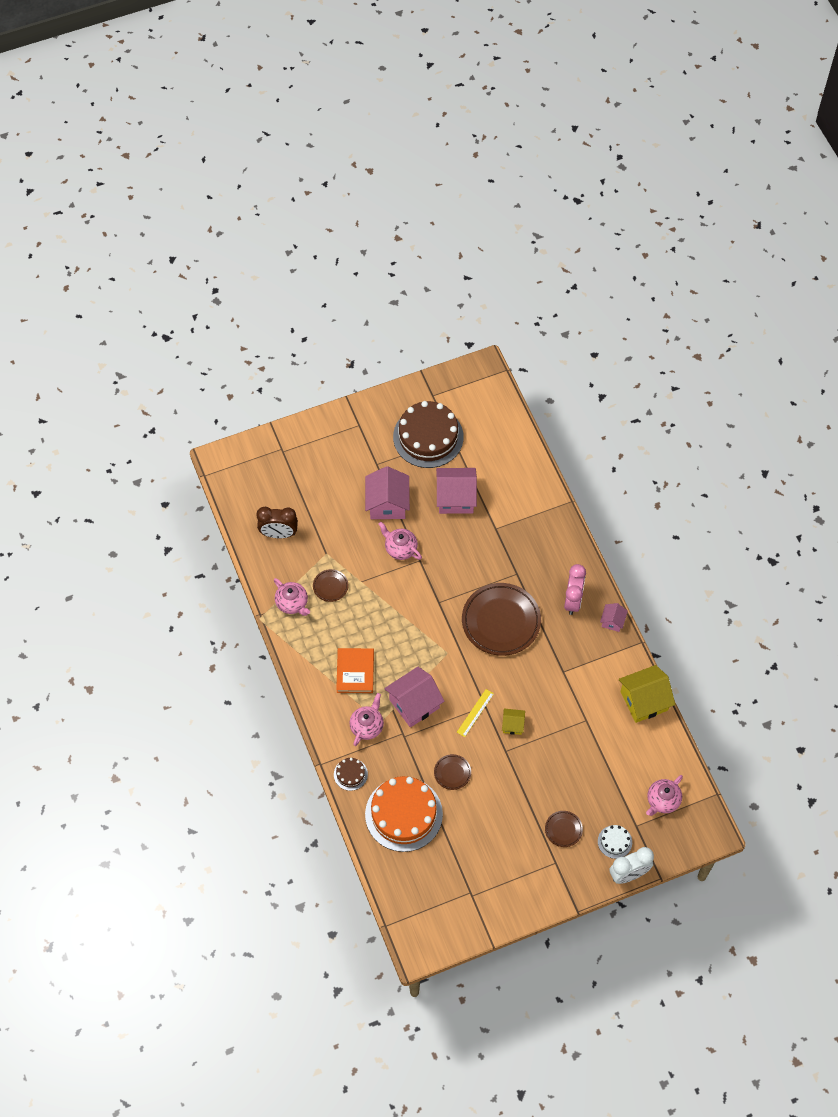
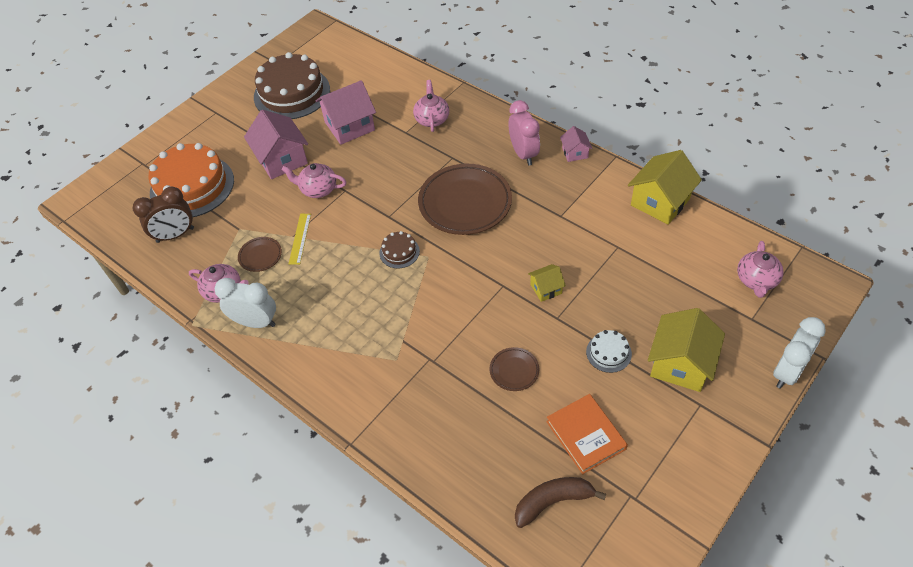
camera: 25 degrees left, 10 degrees down
brown cake [334,758,368,791] -> brown cake moved to [379,231,420,268]
orange book [336,648,374,693] -> orange book moved to [546,394,628,474]
pink teapot [349,693,384,746] -> pink teapot moved to [413,80,449,132]
orange cake [365,776,443,852] -> orange cake moved to [148,143,234,217]
pink house [384,667,445,727] -> none
yellow ruler [457,689,494,737] -> yellow ruler moved to [289,214,311,265]
brown plate [545,811,583,847] -> yellow house [648,308,725,392]
white cake [598,825,632,859] -> white cake moved to [586,330,632,373]
none -> white clock [215,278,276,328]
none -> brown banana [515,477,606,528]

